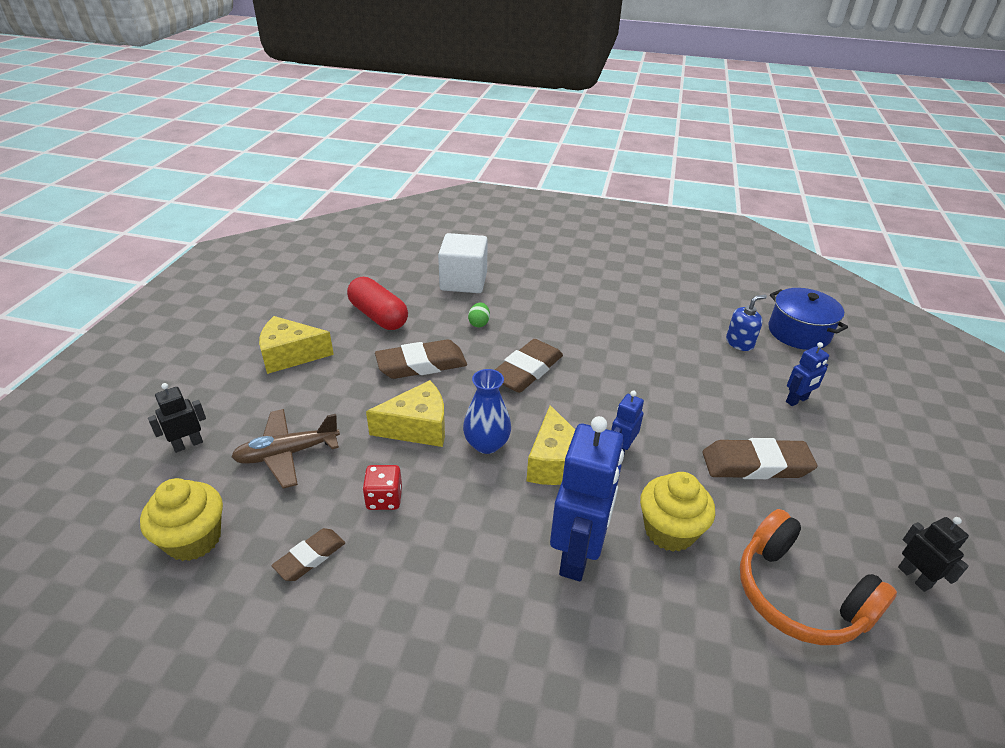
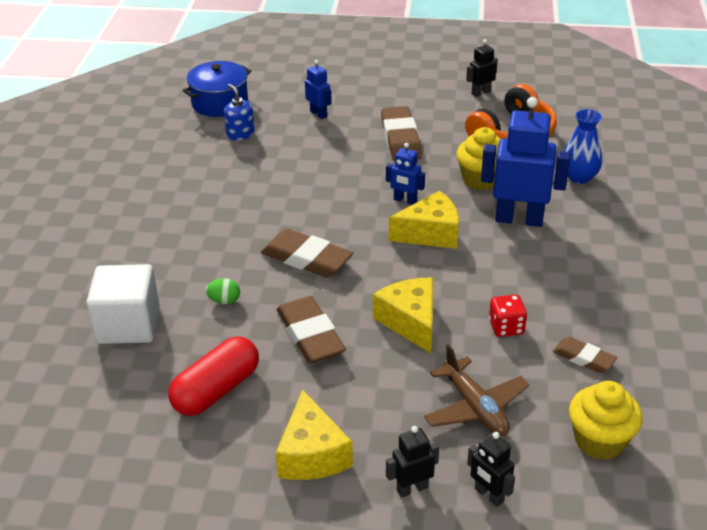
camera: 95 degrees left, 0 degrees up
blue vase [463,369,511,454] -> blue vase moved to [564,109,602,184]
none -> black robot [386,426,439,498]

